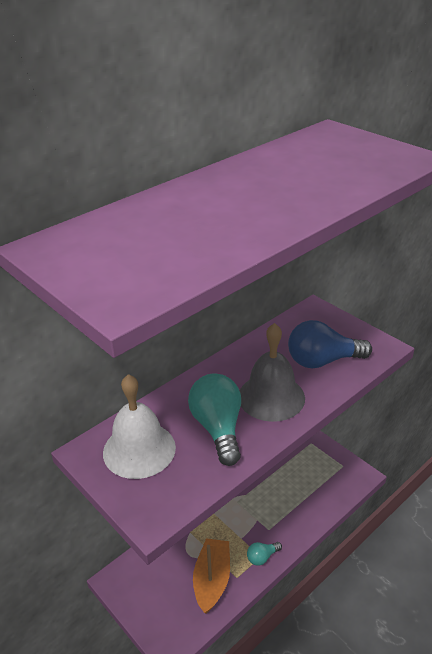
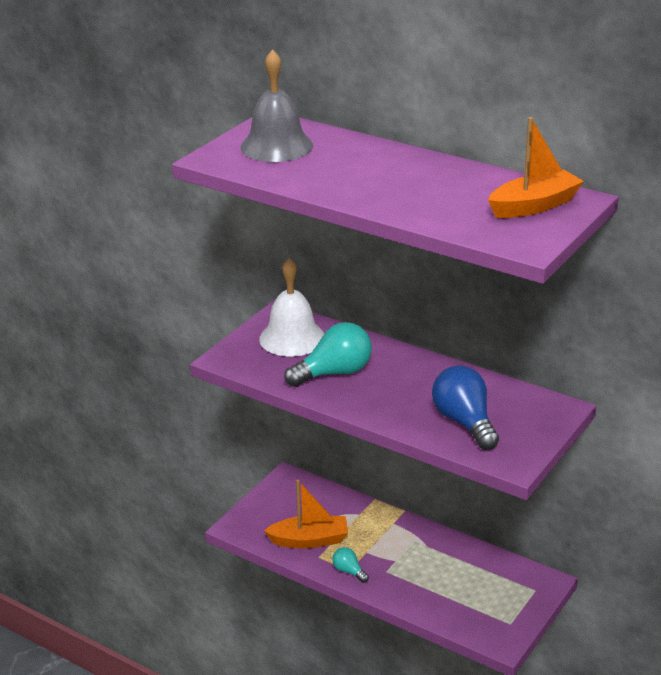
camera: 75 degrees right, 5 degrees down
grey bell [240,323,305,422] -> grey bell moved to [241,49,313,162]
none -> orange boat [488,117,584,218]

